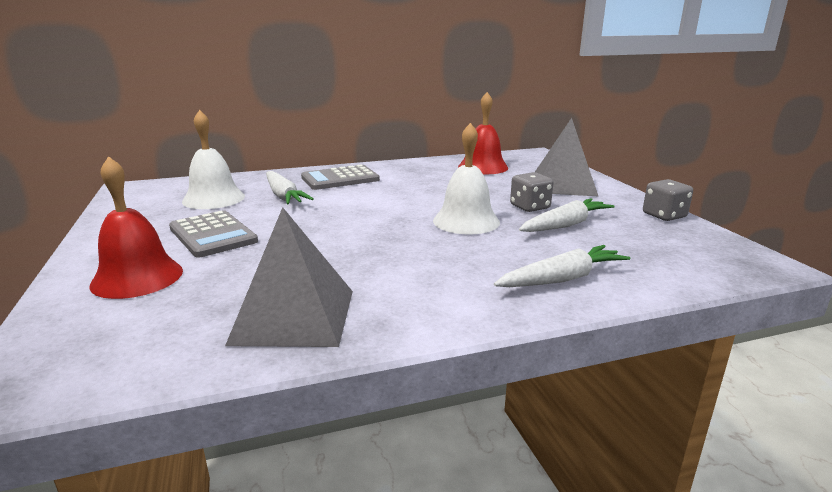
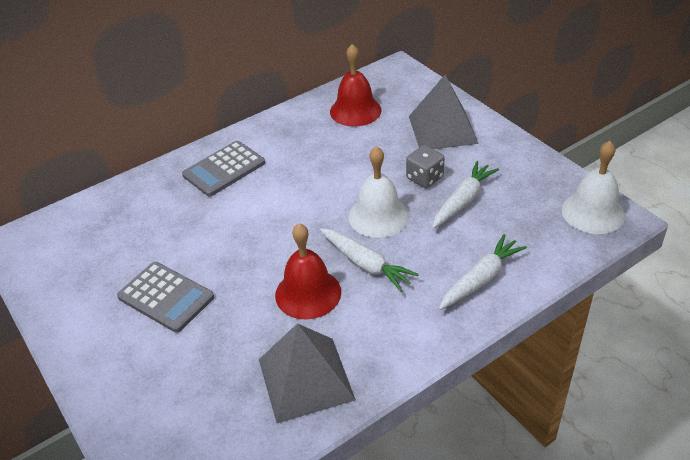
camera: 15 degrees left, 20 degrees up
red bell [89,156,183,299] -> red bell moved to [275,223,341,319]
white bell [182,110,245,209] -> white bell moved to [562,141,625,234]
white carrot [266,171,314,205] -> white carrot moved to [319,228,419,292]
grey dice [643,179,693,221] -> none

